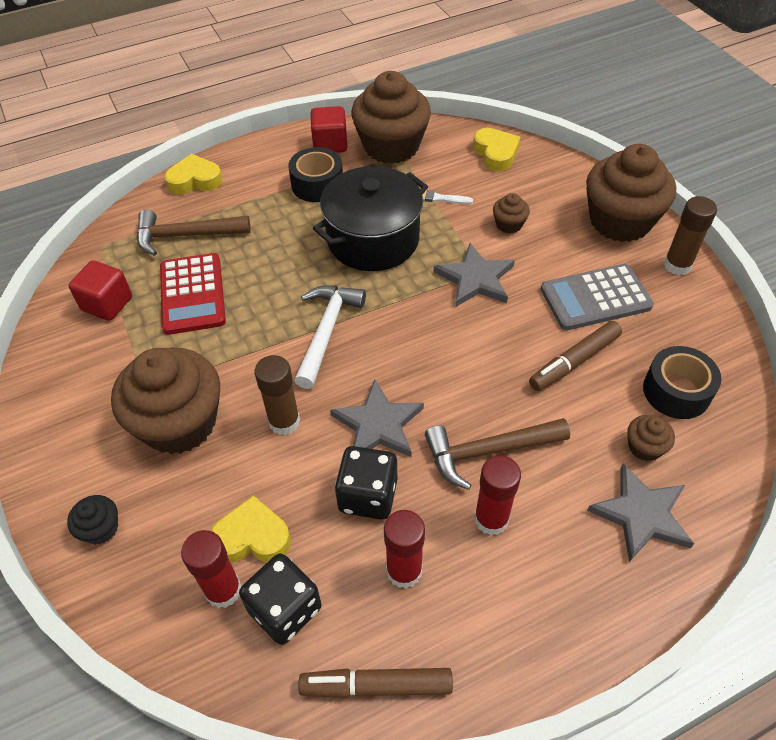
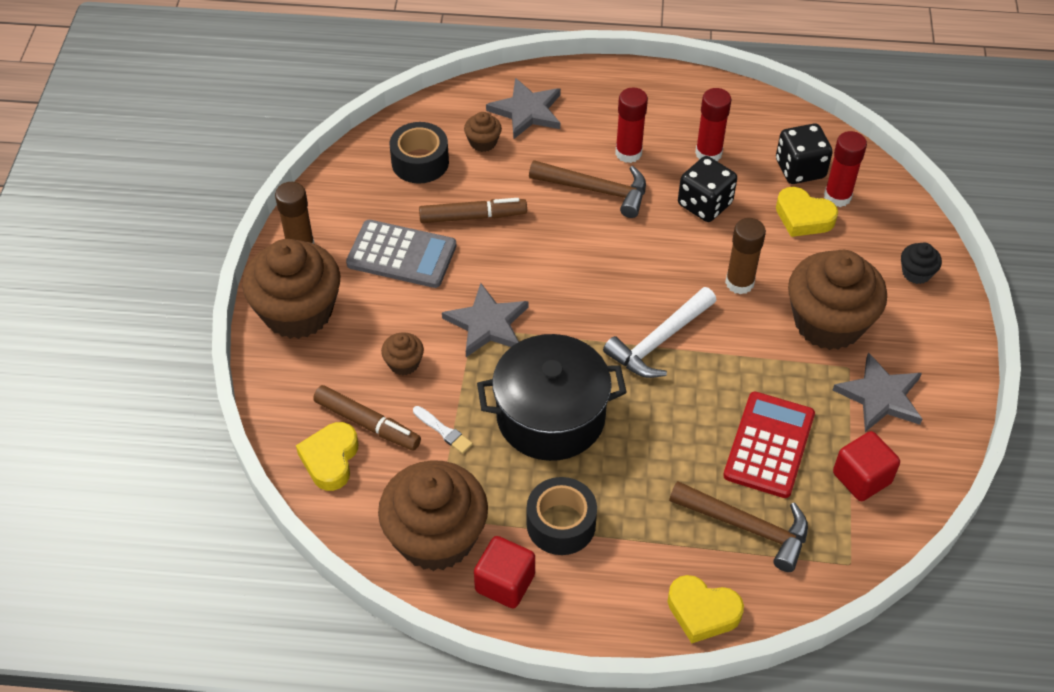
camera: 150 degrees left, 0 degrees up
brown marker [298,668,453,698] -> brown marker moved to [313,385,421,450]
grey star [330,379,424,457] -> grey star moved to [833,352,922,432]

